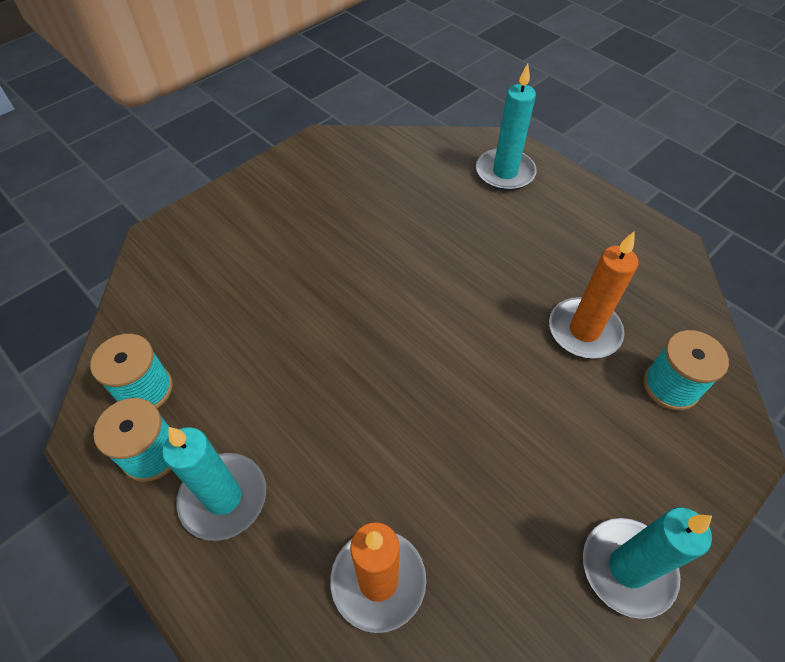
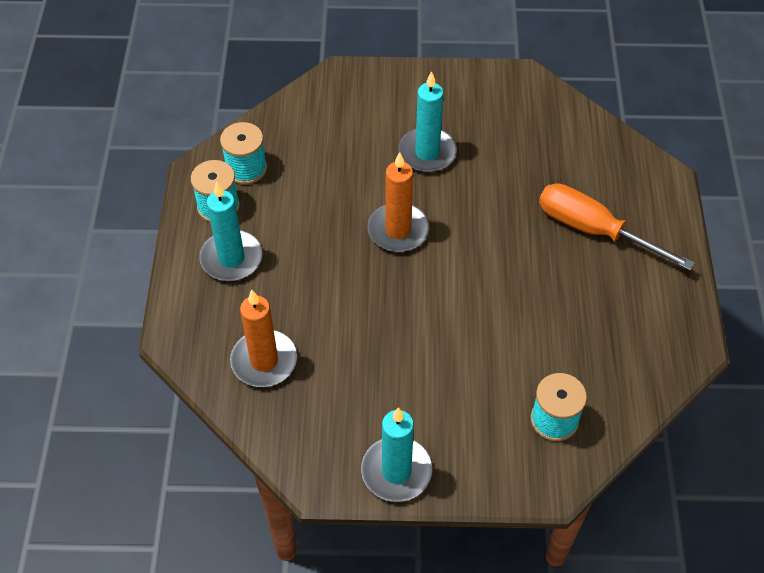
camera: 45 degrees right, 0 degrees up
turquoise candle [476,64,537,191] -> turquoise candle moved to [398,71,457,172]
orange candle [549,232,638,359] -> orange candle moved to [367,152,429,252]
none -> orange screwdriver [539,183,695,271]

